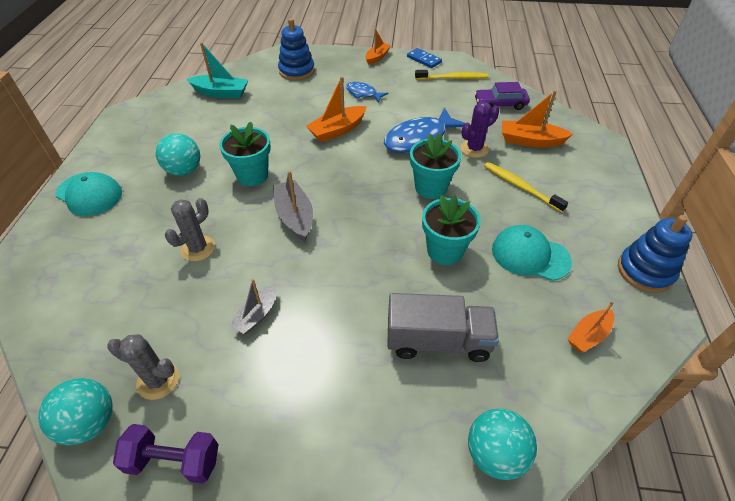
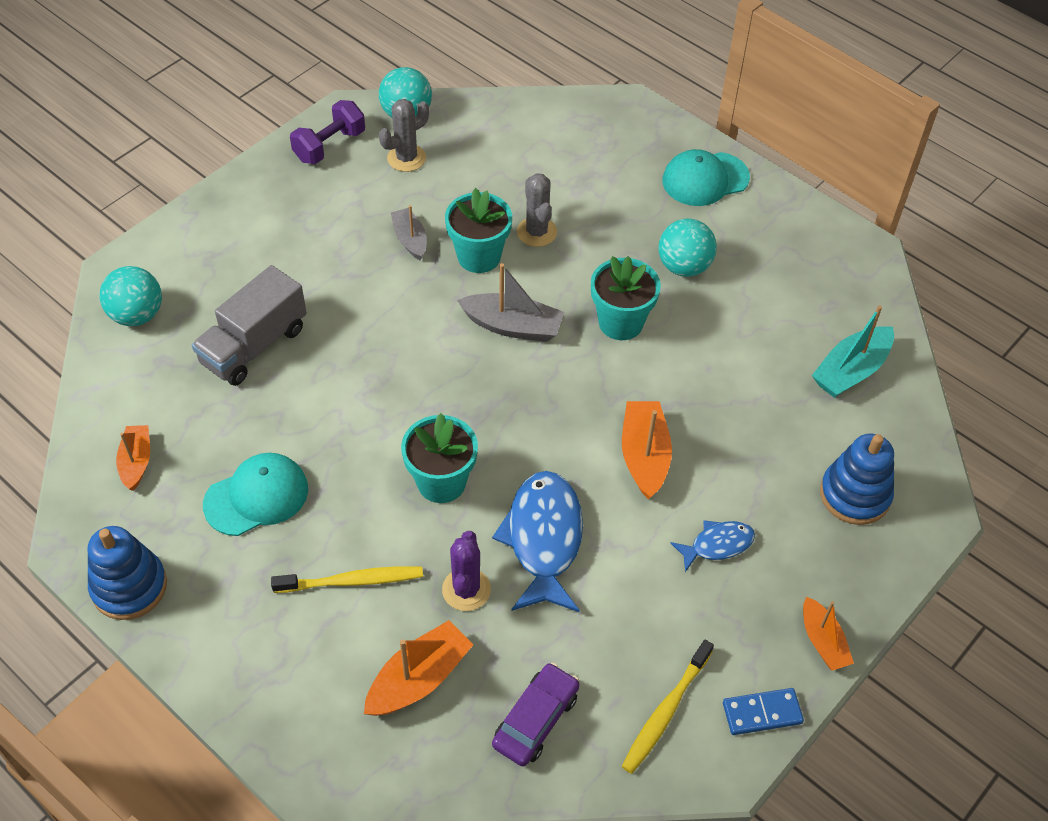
camera: 125 degrees right, 5 degrees up
turquoise flower pot [422,195,481,265] -> turquoise flower pot moved to [445,188,512,273]

